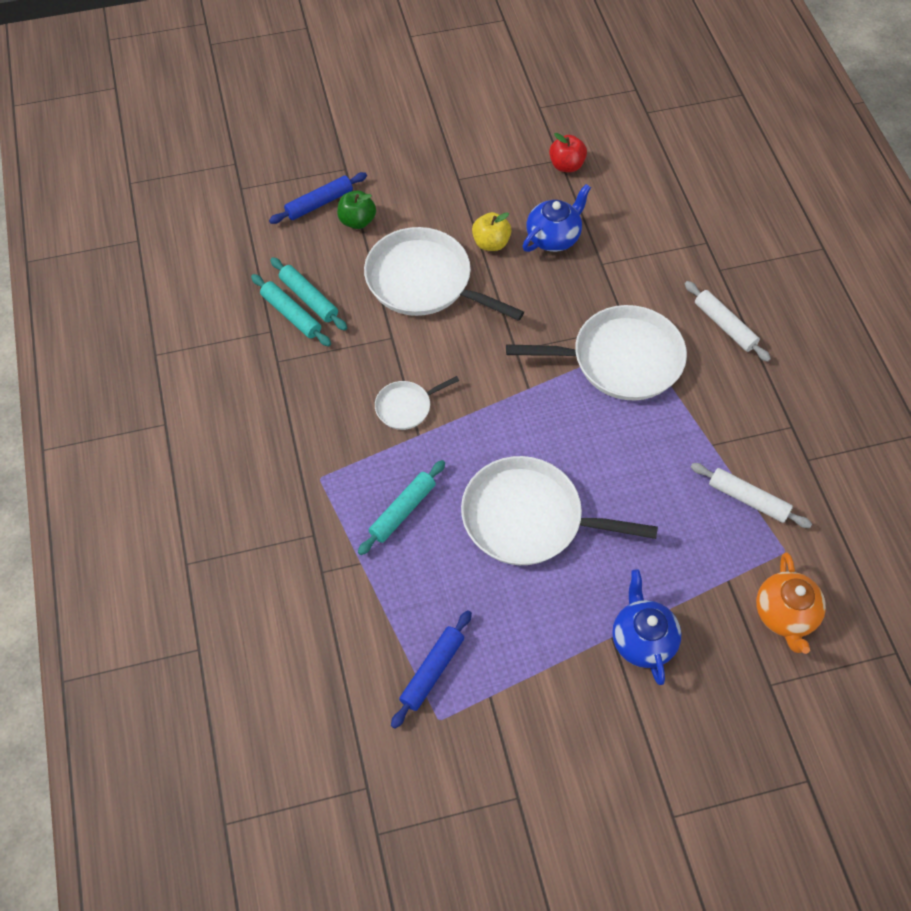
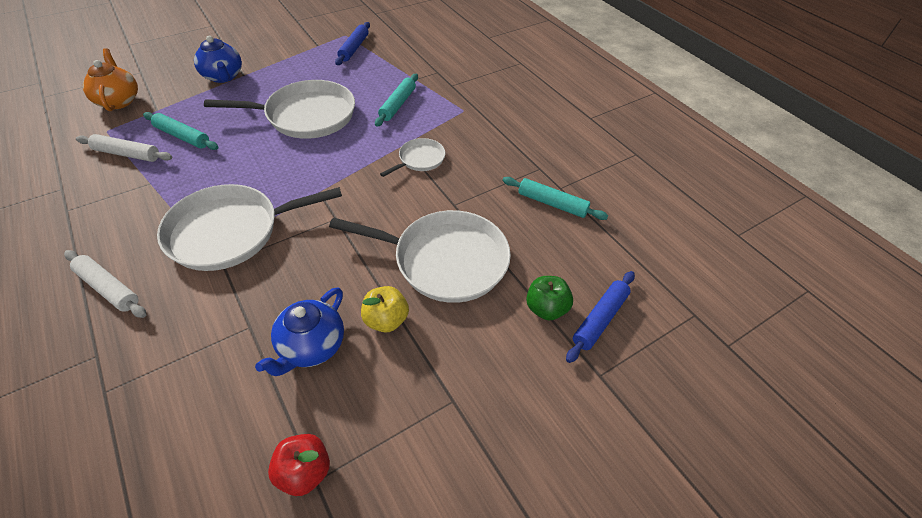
camera: 160 degrees right, 10 degrees down
turquoise rolling pin [270,257,347,331] -> turquoise rolling pin moved to [143,112,218,150]

